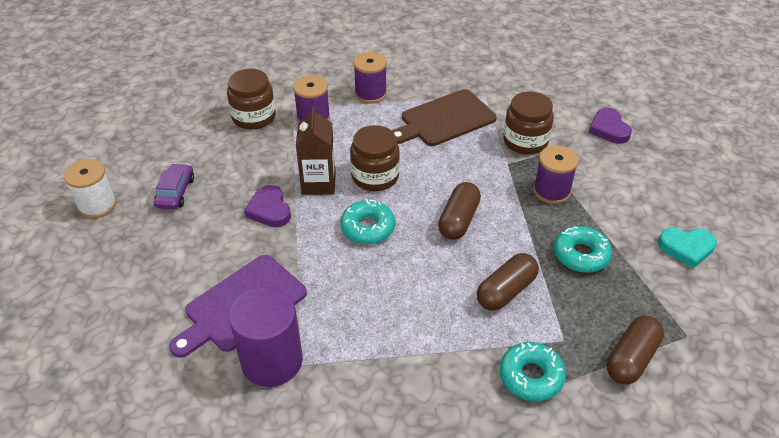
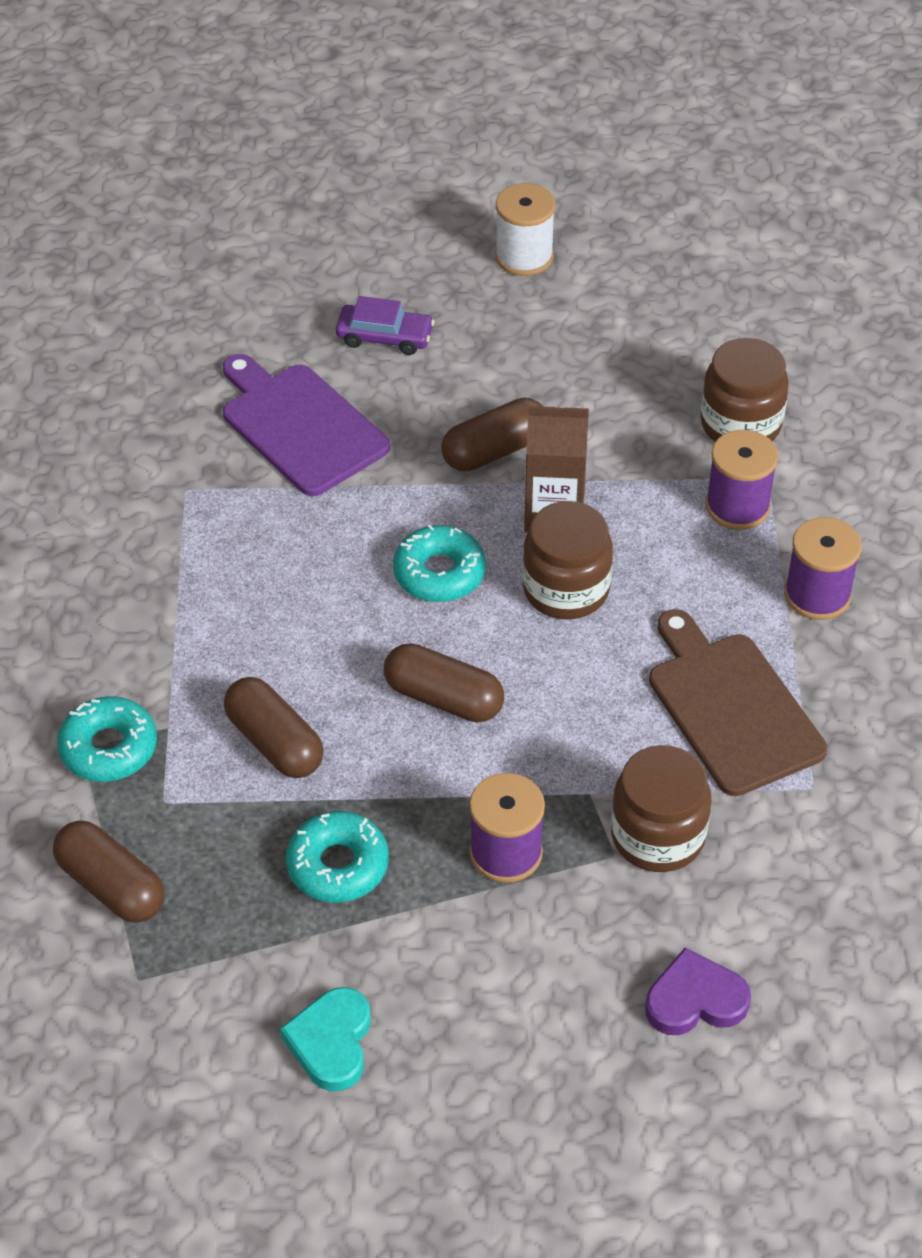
camera: 95 degrees right, 5 degrees up
purple car [154,164,194,209] -> purple car moved to [336,296,434,355]
purple cylinder [229,287,303,387] -> none
purple heart [244,185,291,227] -> brown capsule [441,398,543,471]

